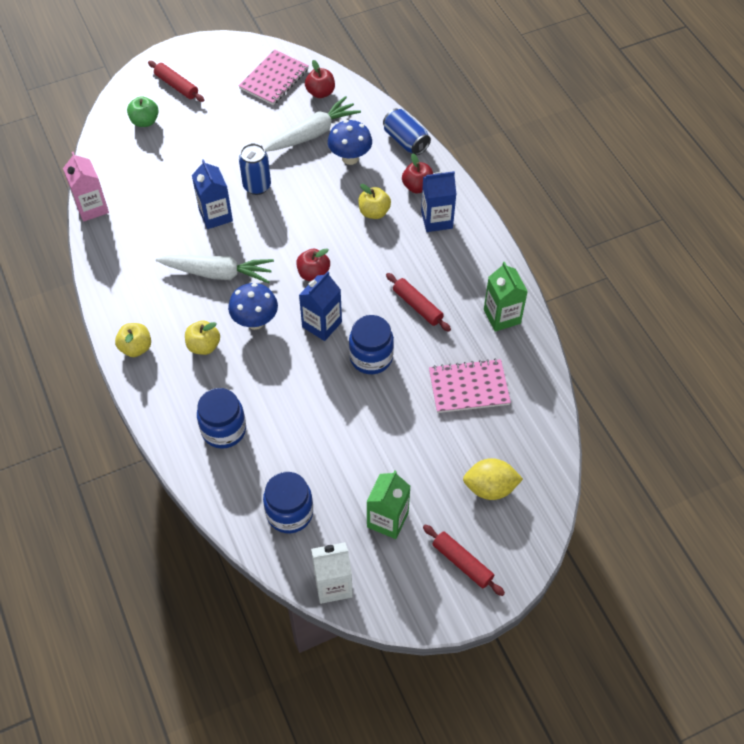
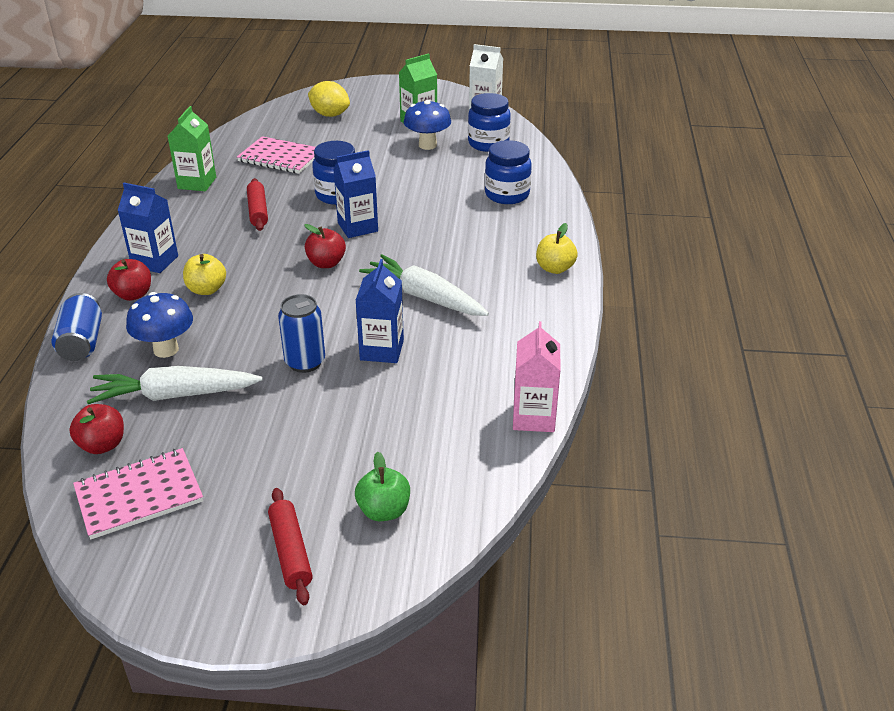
camera: 150 degrees left, 20 degrees down
yellow apple [185,321,220,355] -> none
blue mushroom [228,283,278,330] -> blue mushroom moved to [404,100,451,150]
red rolling pin [423,525,505,596] -> none

